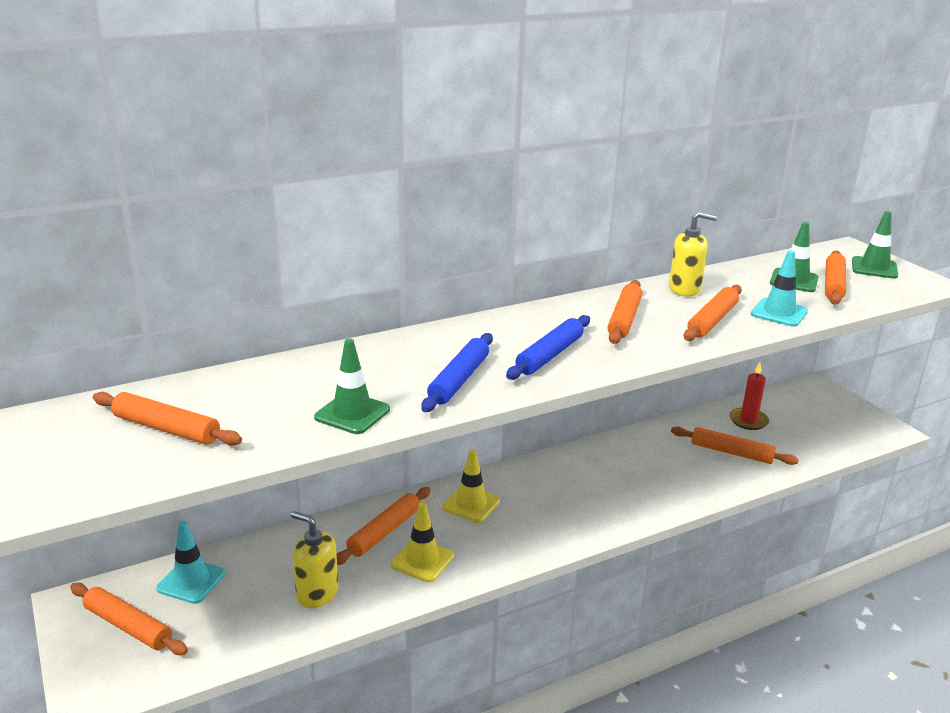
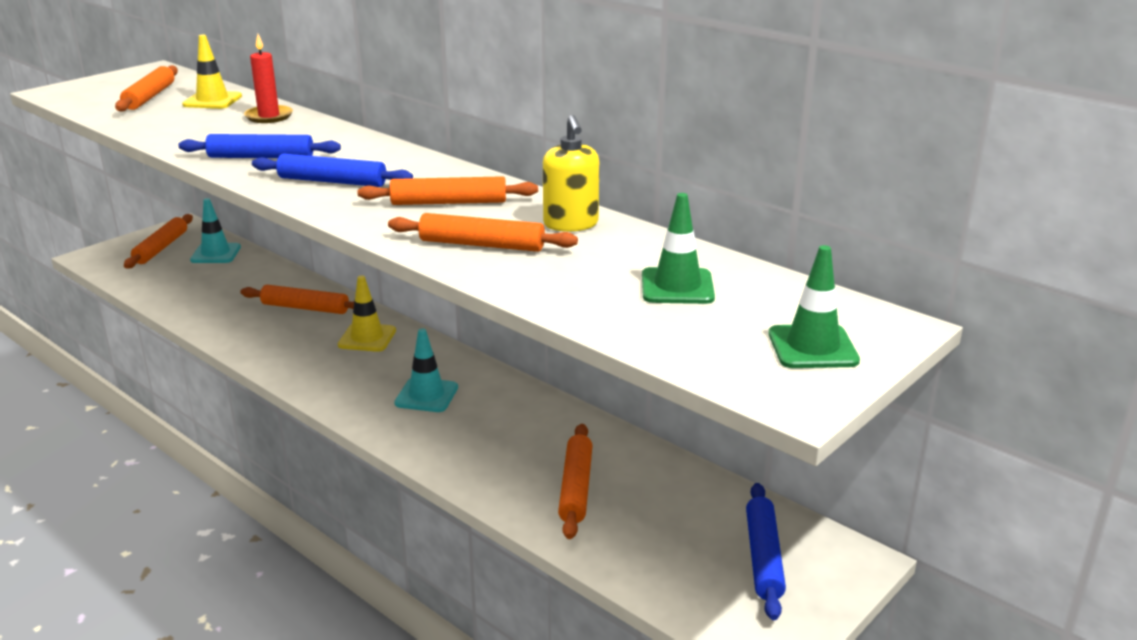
camera: 70 degrees right, 0 degrees up
yellow soap dispenser [291,511,338,608] -> none
green traffic cone [314,339,390,434] -> none
yellow traffic cone [391,502,454,583] -> yellow traffic cone moved to [182,35,242,109]
red candle [729,362,769,430] -> red candle moved to [244,34,293,123]
turquoise traffic cone [751,250,808,327] -> turquoise traffic cone moved to [394,328,458,412]
orange rolling pin [825,251,846,305] -> none
none -> blue rolling pin [746,483,786,620]

